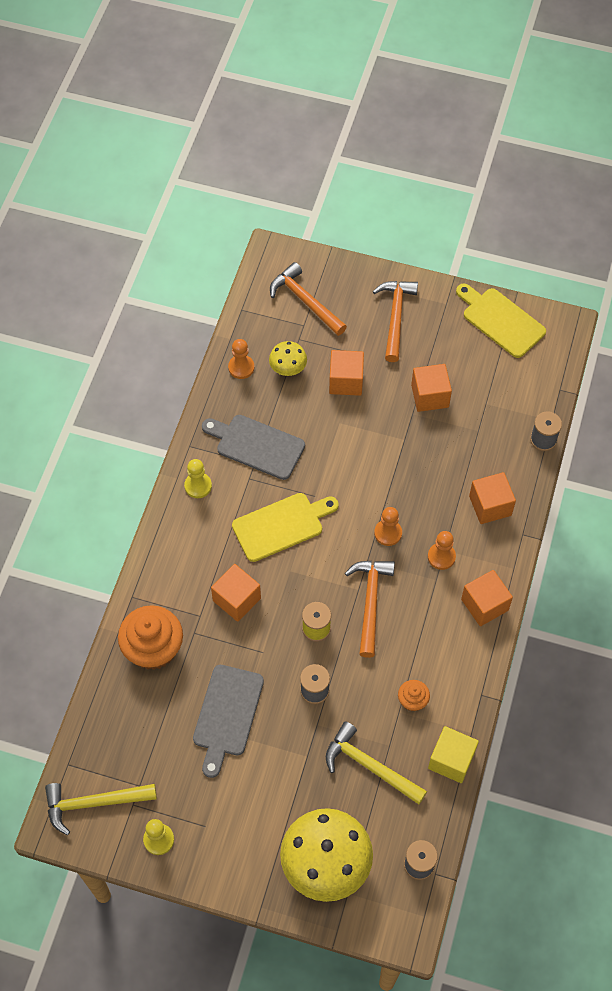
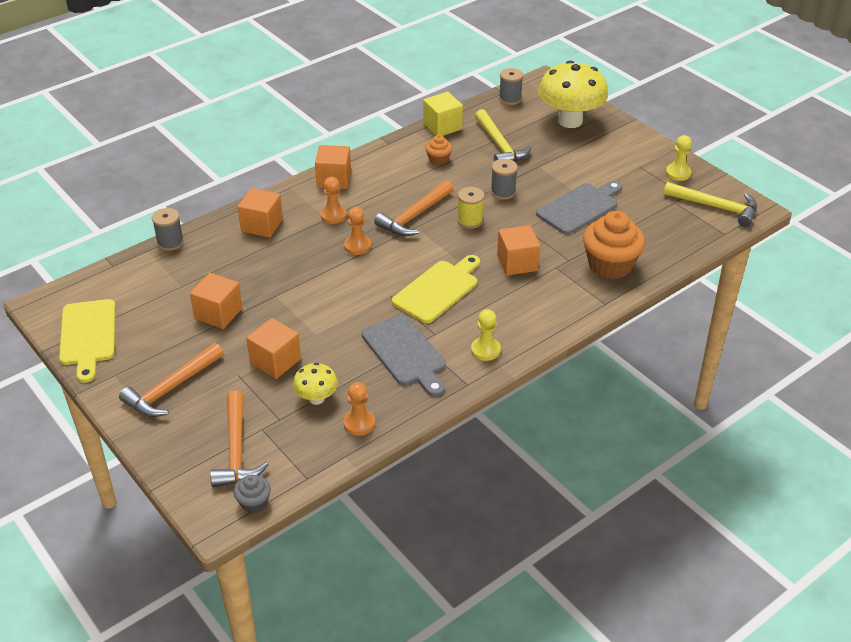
camera: 145 degrees left, 20 degrees down
yellow cutting board [232,493,339,562] -> yellow cutting board turned 120 degrees clockwise [392,255,480,323]
none -> grey cupcake [234,475,271,513]

